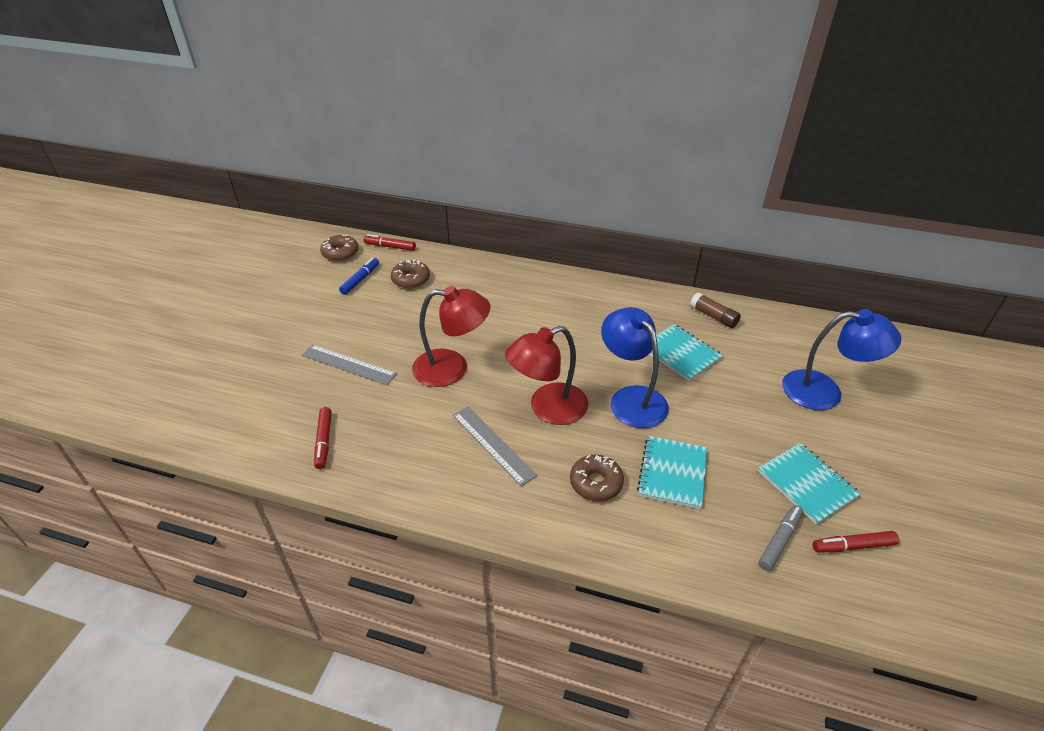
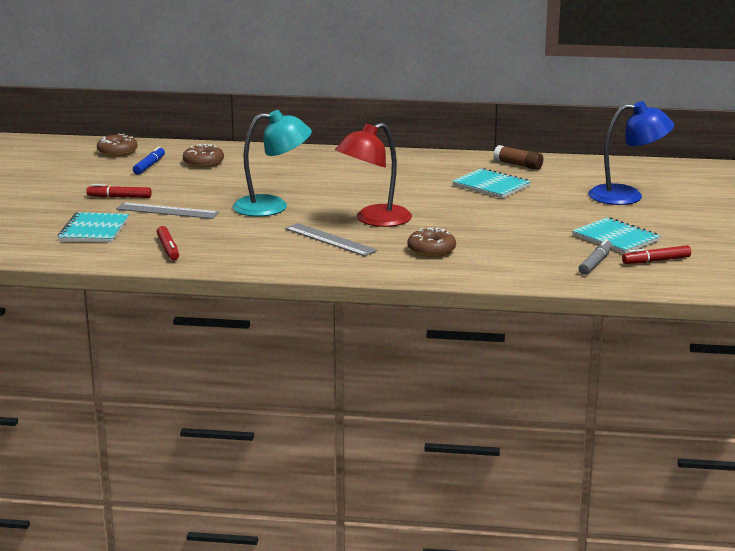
camera: 10 degrees left, 20 degrees down
red marker [363,234,416,251] -> red marker moved to [86,184,152,198]
red lamp [412,286,491,387] -> turquoise lamp [233,110,312,216]
blue lamp [601,307,669,428] -> none
turquoise notebook [637,436,707,509] -> turquoise notebook moved to [58,212,129,243]

